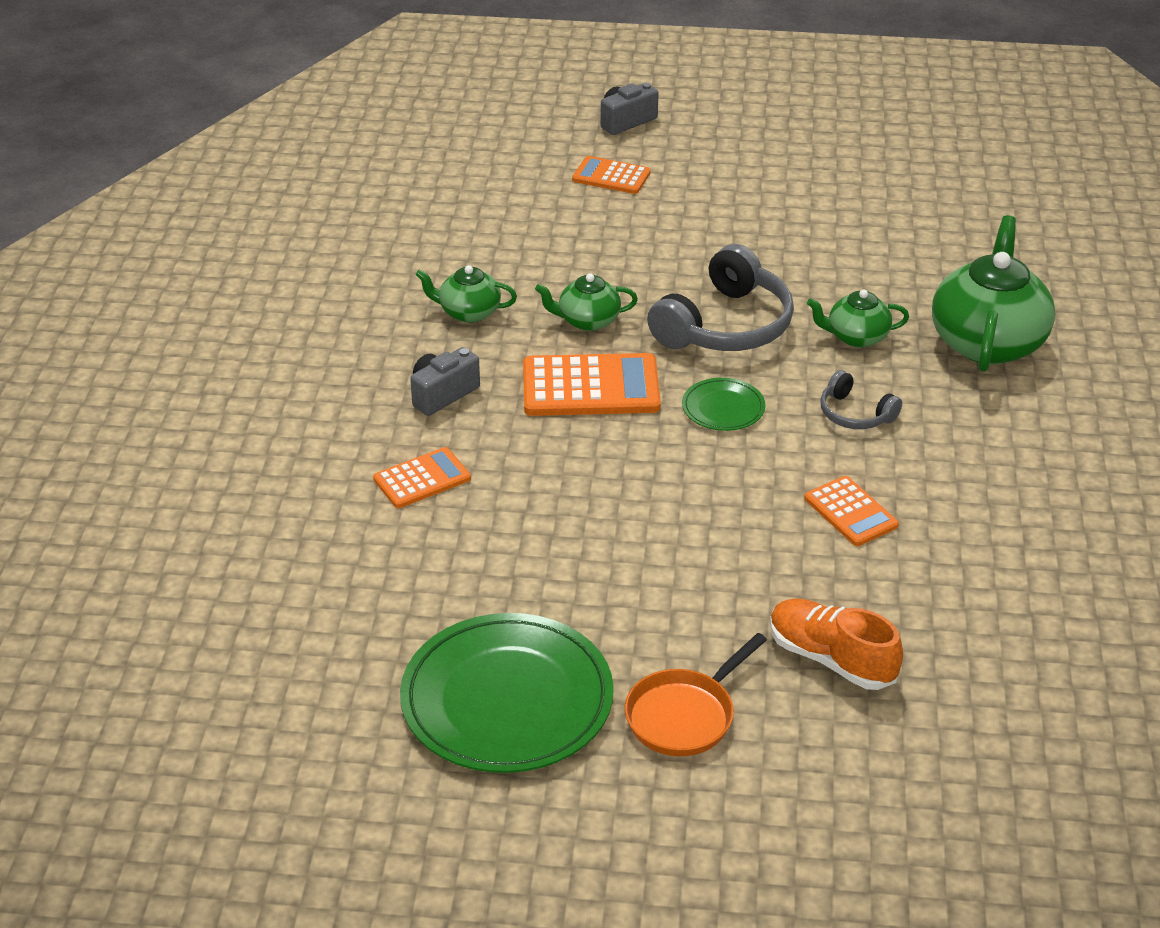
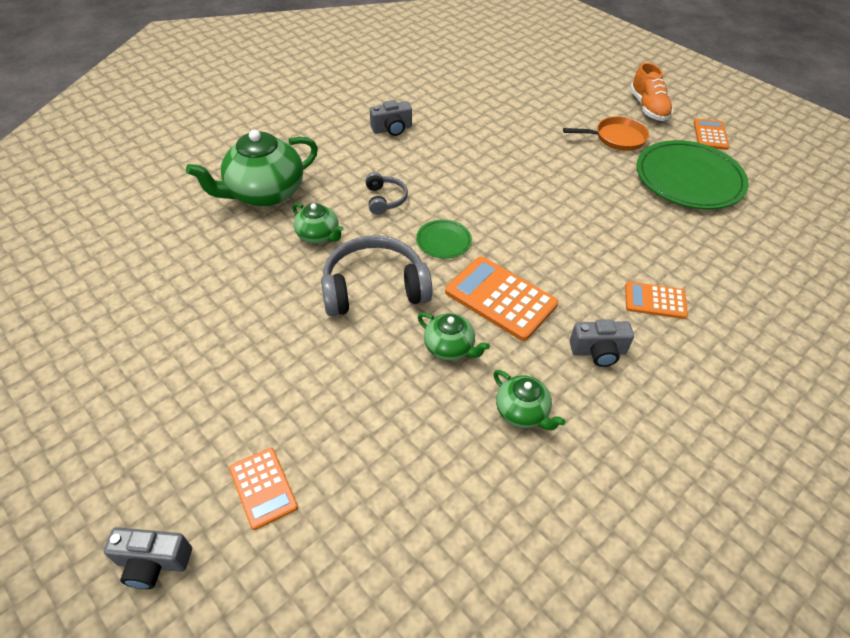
camera: 140 degrees left, 10 degrees up
orange shoe [770,598,903,690] -> orange shoe moved to [630,62,673,121]
orange calculator [804,476,899,546] -> orange calculator moved to [694,119,729,150]
none -> grey camera [370,100,412,136]

